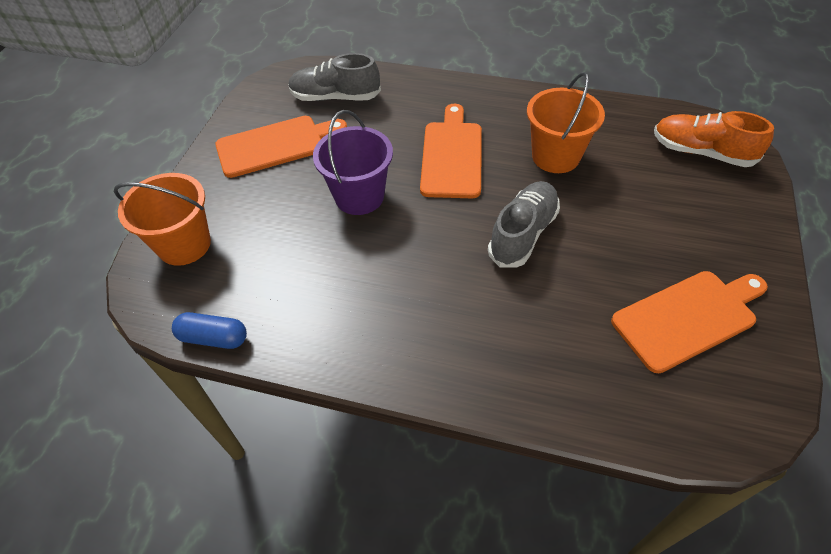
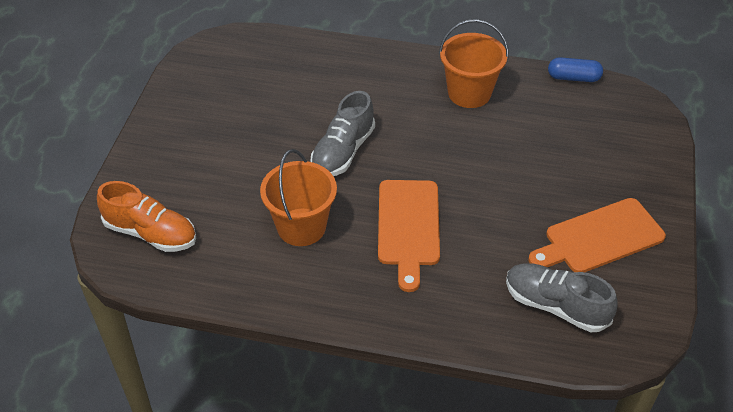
camera: 175 degrees right, 5 degrees down
orange bucket [114,173,211,266] -> orange bucket moved to [439,19,509,108]
grey shoe [288,53,381,101] -> grey shoe turned 150 degrees counterclockwise [506,263,618,332]
purple bucket [313,110,393,215] -> none
orange cutting board [611,271,768,373] -> none

